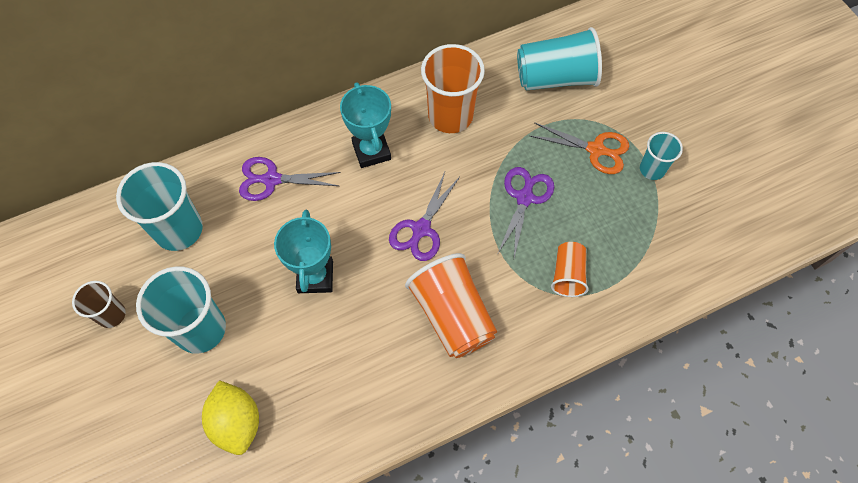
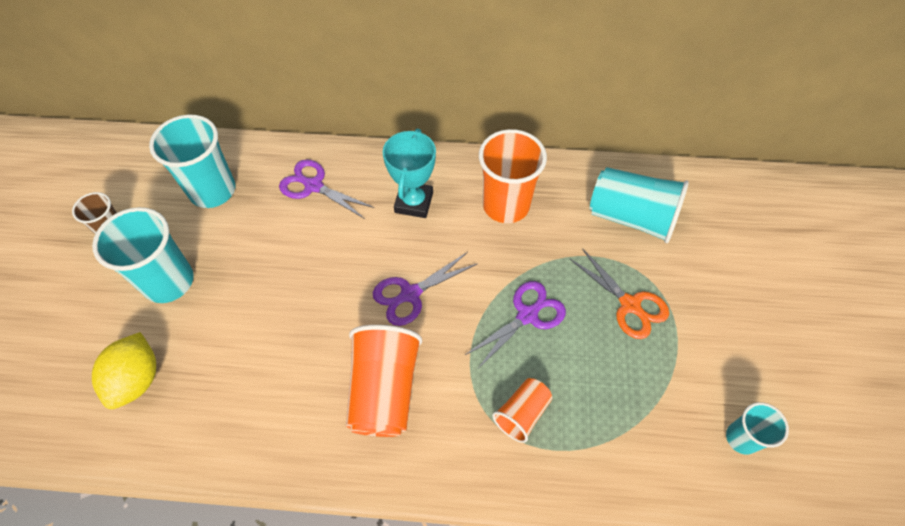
camera: 30 degrees right, 5 degrees down
turquoise trophy [274,210,333,293] -> none
turquoise cup [640,132,683,180] -> turquoise cup moved to [726,402,789,455]

